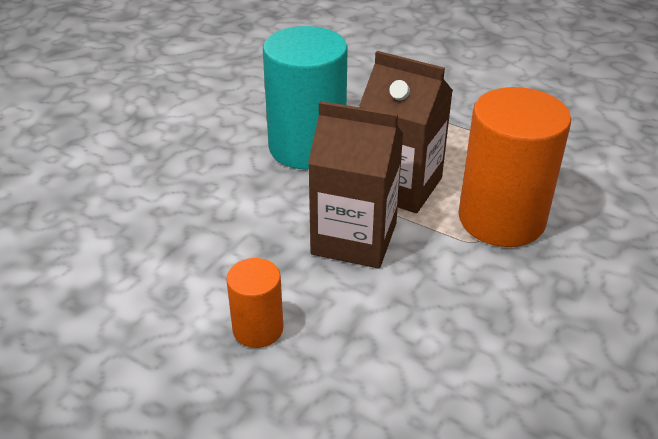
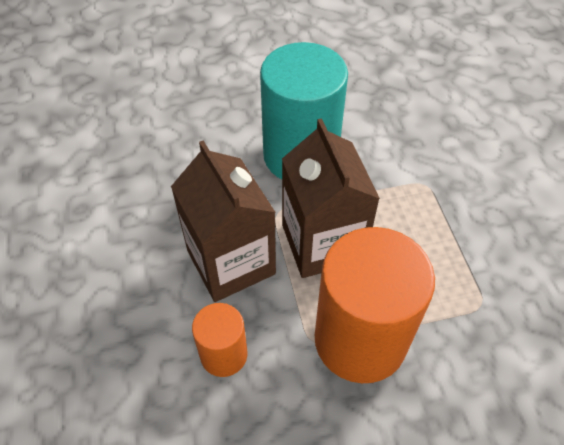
camera: 45 degrees right, 15 degrees up
orange cylinder [226,258,284,348] -> orange cylinder moved to [192,303,247,377]

